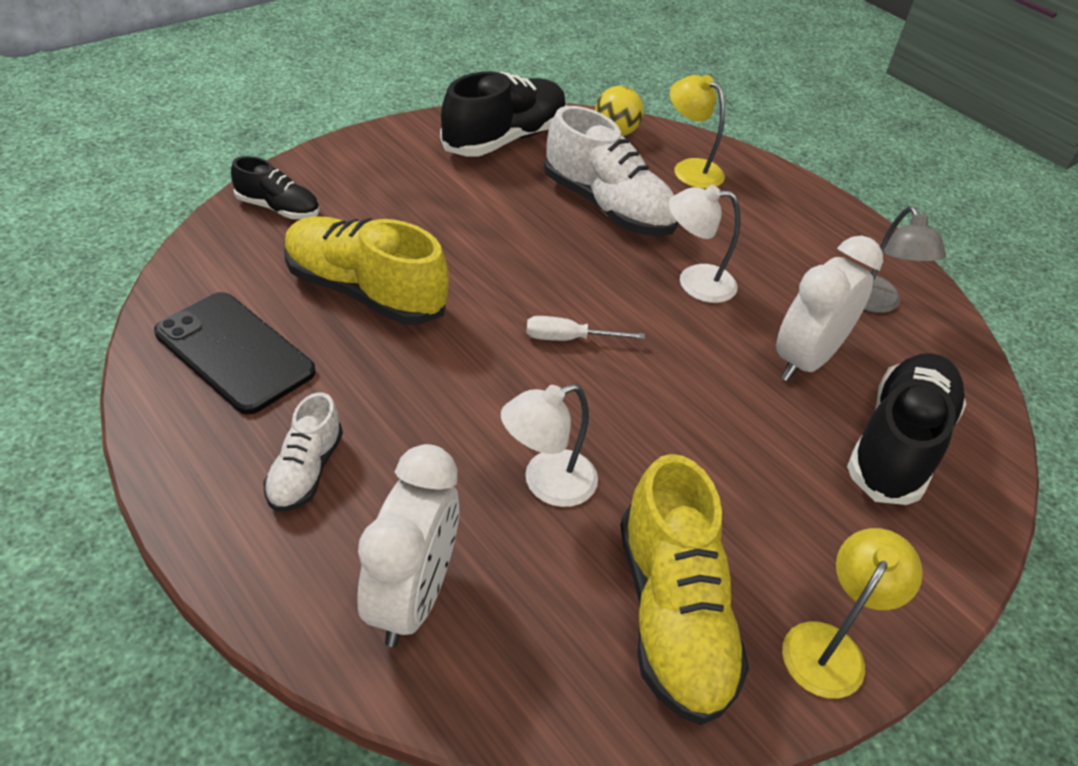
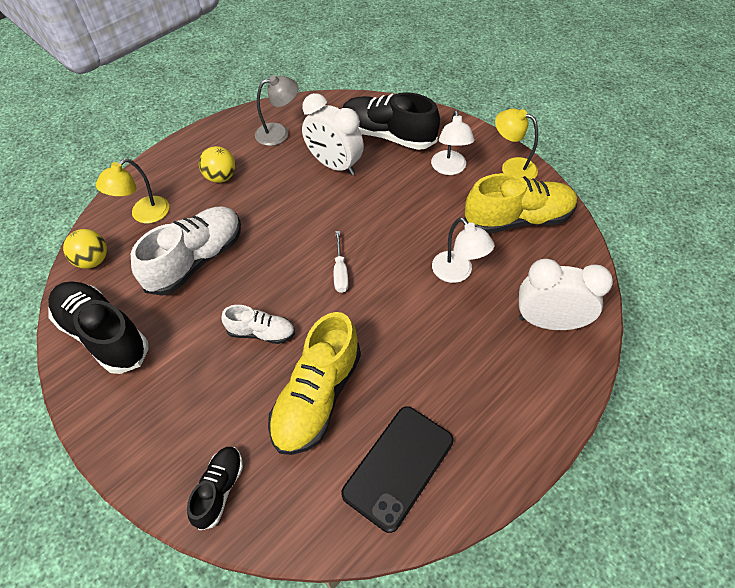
camera: 90 degrees left, 10 degrees up
white shoe [264,392,343,512] -> white shoe moved to [222,305,295,344]
white lamp [668,185,740,303] -> white lamp moved to [431,110,475,175]
none -> yellow ball [199,146,235,183]

